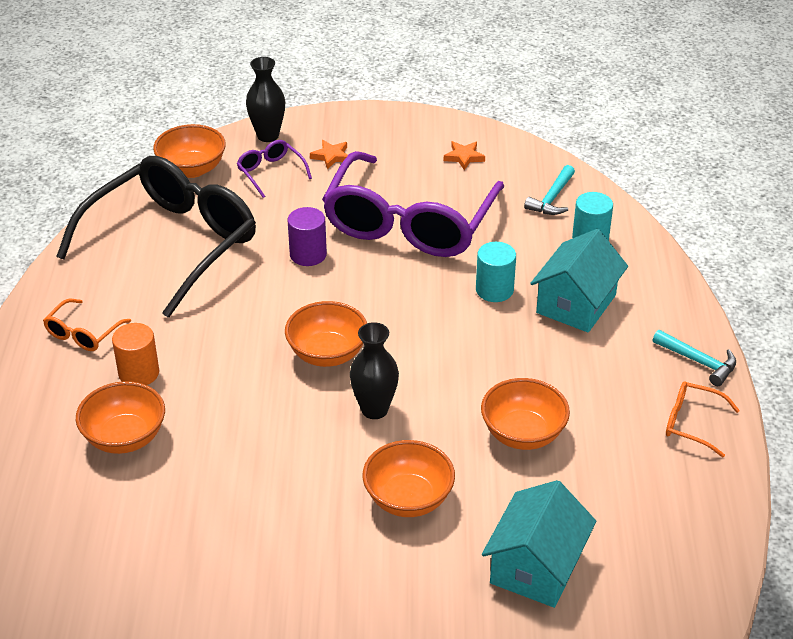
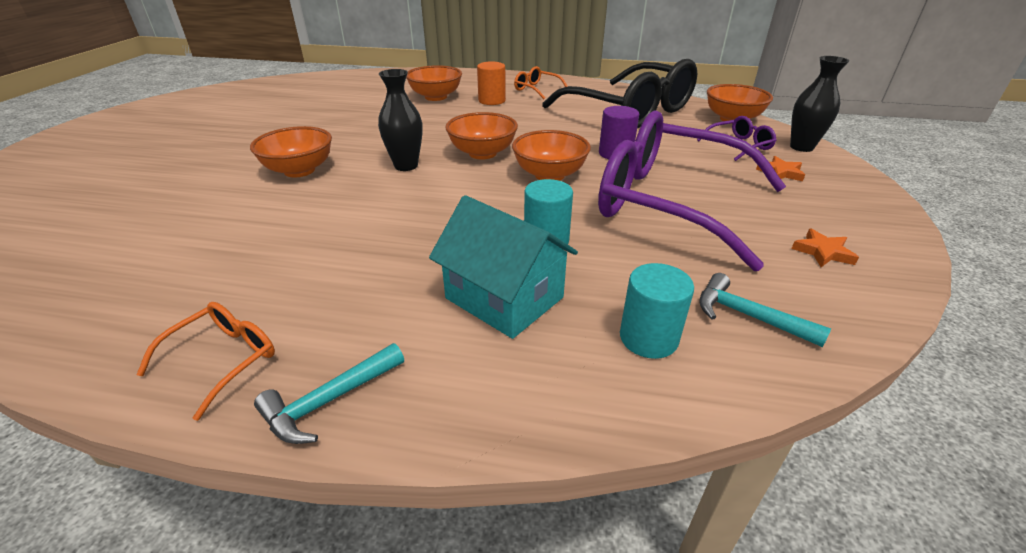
camera: 100 degrees right, 5 degrees down
orange bowl [481,378,570,450] -> orange bowl moved to [512,130,591,181]
turquoise house [482,480,596,608] -> none

